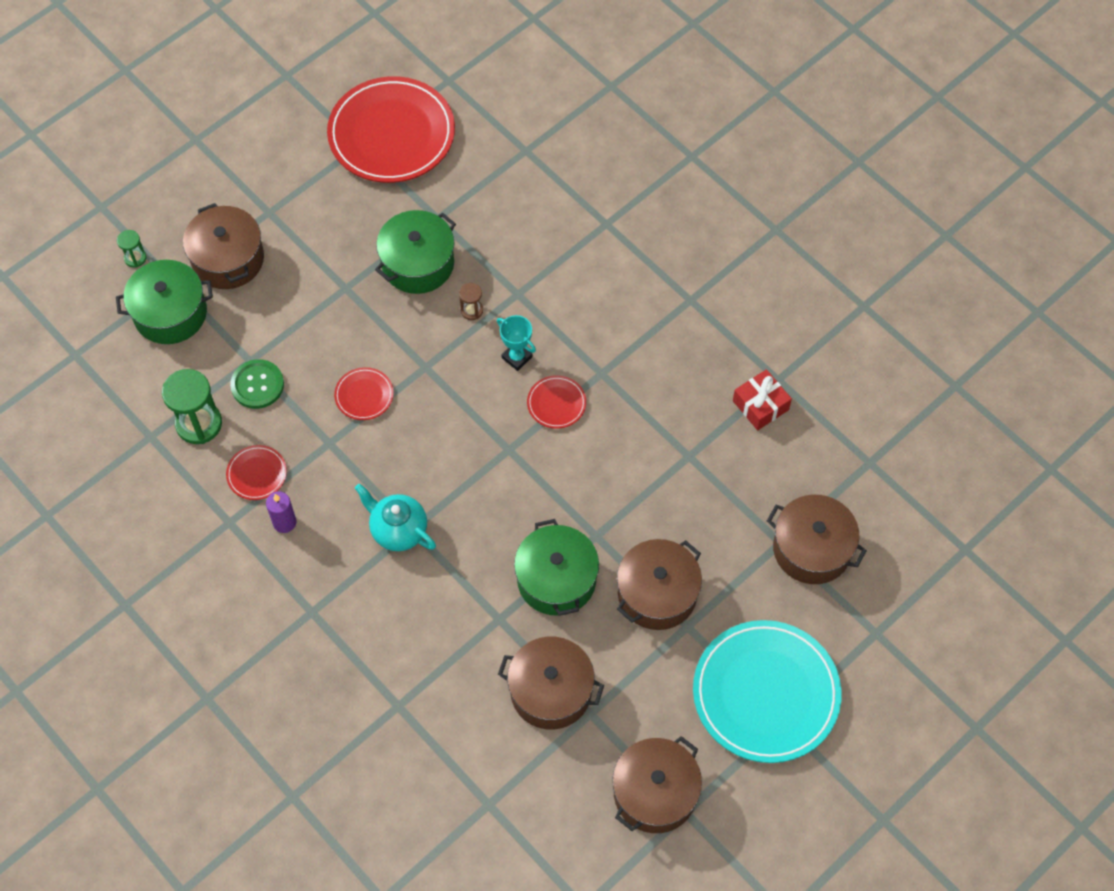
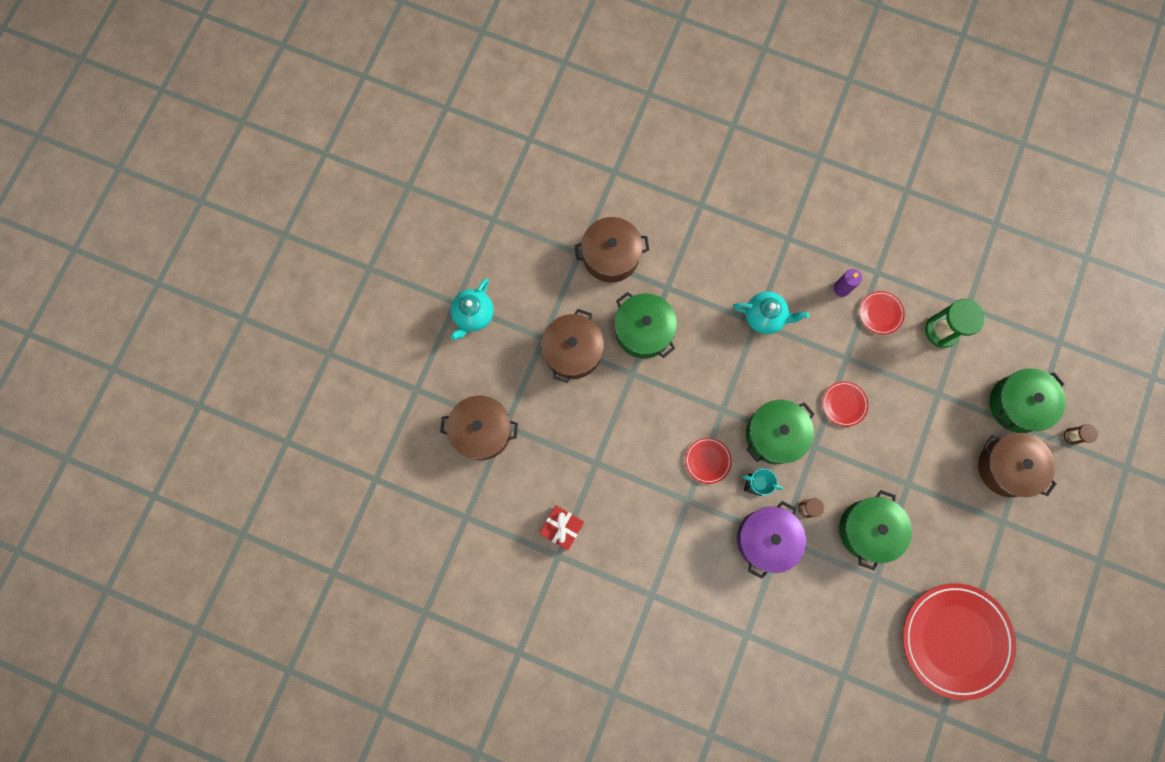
camera: 155 degrees right, 15 degrees up
green hourglass [117,230,146,268] -> brown hourglass [1064,424,1098,446]
green button [230,359,284,409] -> none
brown pot [613,736,702,833] -> none
turquoise plate [693,620,842,763] -> turquoise teapot [451,279,494,340]
none -> purple pot [737,501,806,579]
none -> green pot [746,400,814,464]

